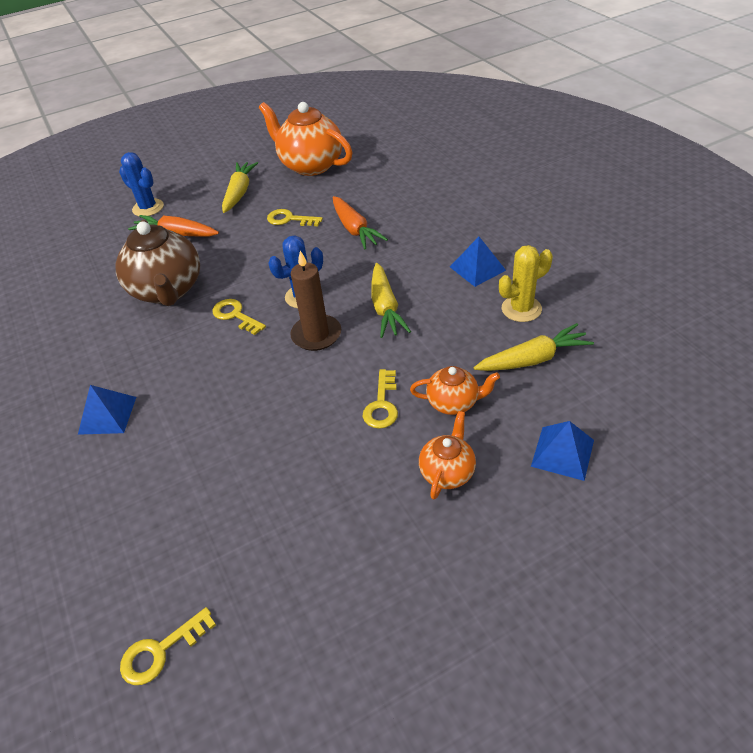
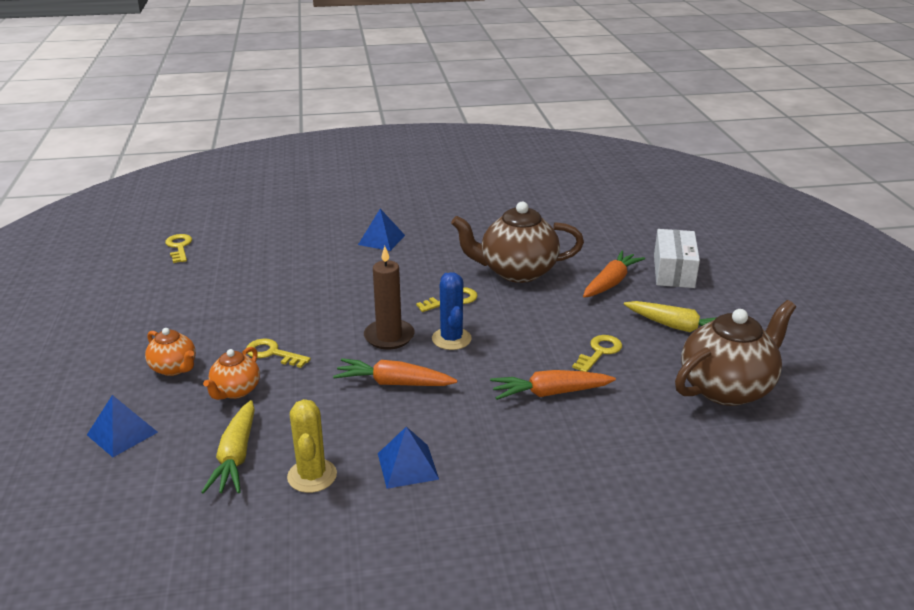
camera: 105 degrees right, 15 degrees down
blue cactus [119,152,164,216] -> white box [654,229,700,288]
orange teapot [259,102,352,176] -> brown teapot [675,300,796,406]
yellow carrot [371,263,411,338] -> orange carrot [333,358,457,386]

